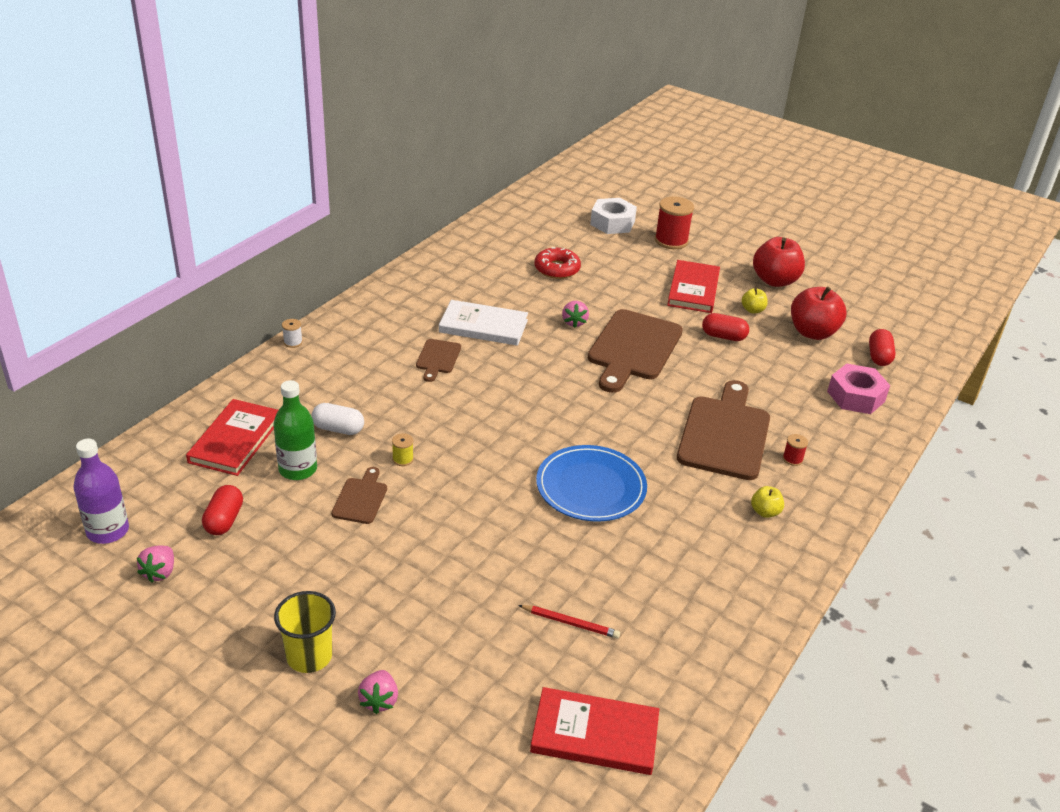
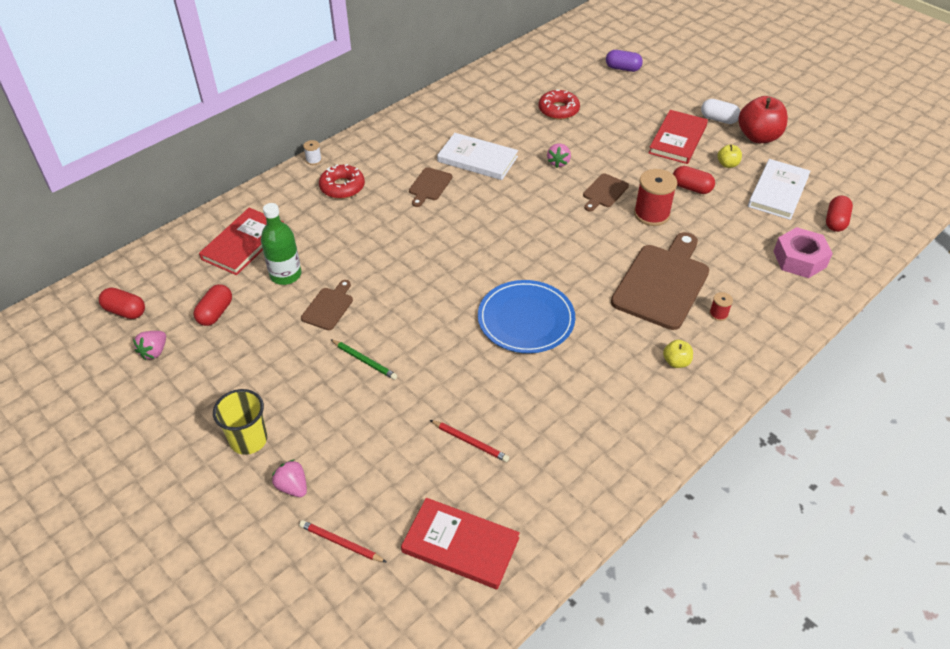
camera: 15 degrees right, 10 degrees up
purple bottle [73,439,129,544] -> red capsule [99,288,145,319]
white capsule [311,403,364,435] -> white capsule moved to [701,99,741,124]
pink strawberry [358,670,398,714] -> pink strawberry turned 120 degrees clockwise [272,459,307,497]
yellow spool [392,433,414,466] -> none
brown cutting board [588,309,683,393] -> brown cutting board [583,173,629,212], size x0.49
white nut [590,198,637,234] -> purple capsule [606,50,643,72]
red spool [655,197,694,249] -> red spool moved to [634,169,677,226]
red apple [791,287,846,340] -> white book [748,159,810,220]
none -> red pencil [299,520,386,562]
none -> red donut [319,164,365,199]
none -> green pencil [330,339,397,380]

